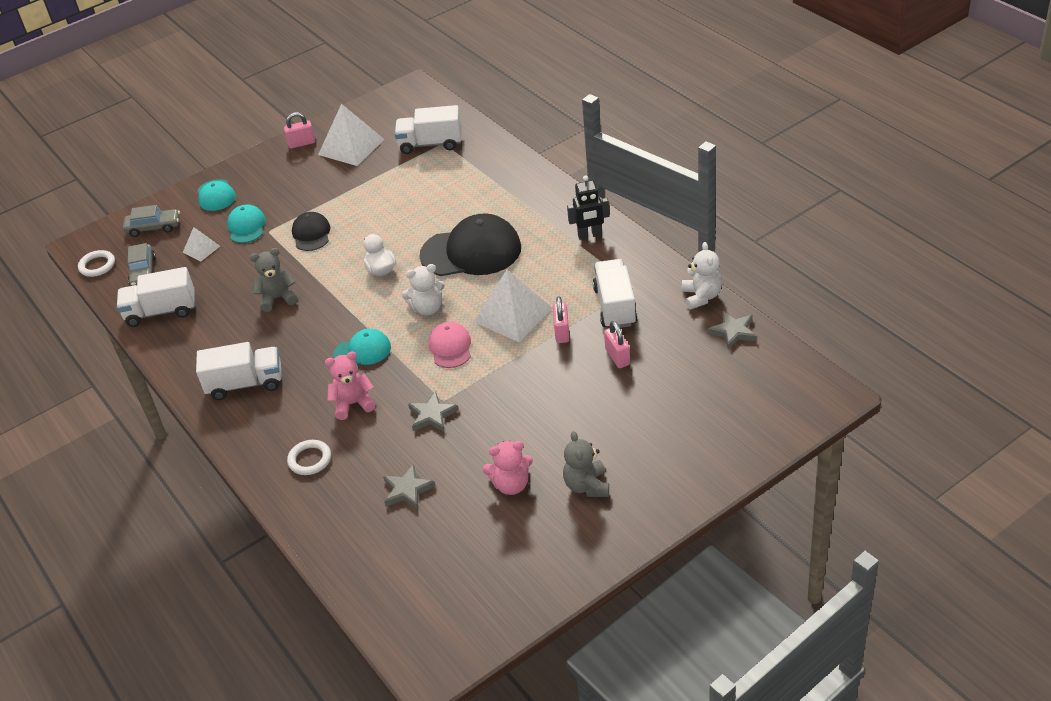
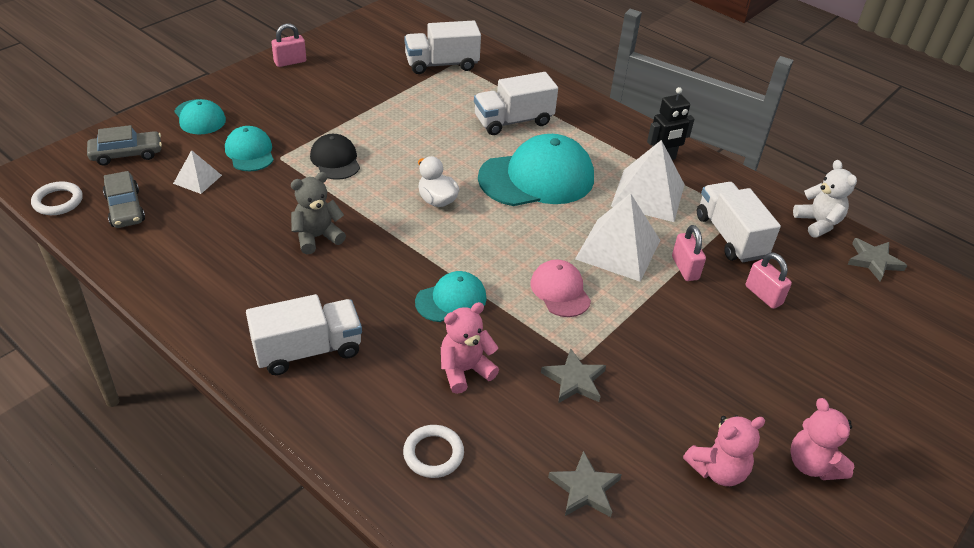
camera: 20 degrees left, 0 degrees up
white truck [117,267,195,327] -> white truck moved to [474,72,558,135]
white pyramid [318,104,384,166] -> white pyramid moved to [611,140,685,222]
white teddy bear [402,264,445,315] -> none
black cap [420,213,521,276] -> turquoise cap [478,134,594,206]
grey teddy bear [563,431,609,497] -> pink teddy bear [790,398,854,480]

